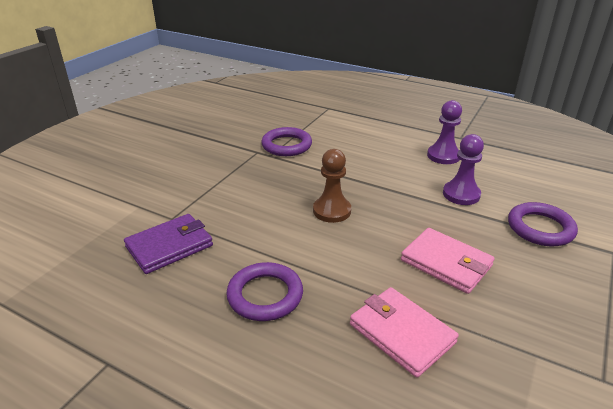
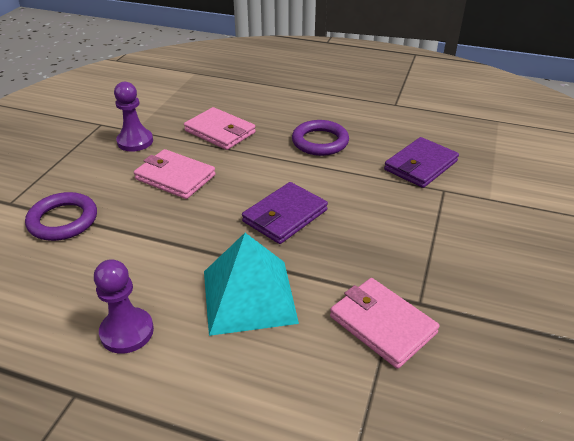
camera: 170 degrees right, 5 degrees up
purple ring [261,127,312,156] -> pink wallet [330,278,440,369]
brown pawn [313,149,351,223] -> purple wallet [242,182,328,244]
purple pawn [443,134,484,205] -> purple pawn moved to [114,82,153,151]
none -> turquoise pyramid [204,233,299,336]

